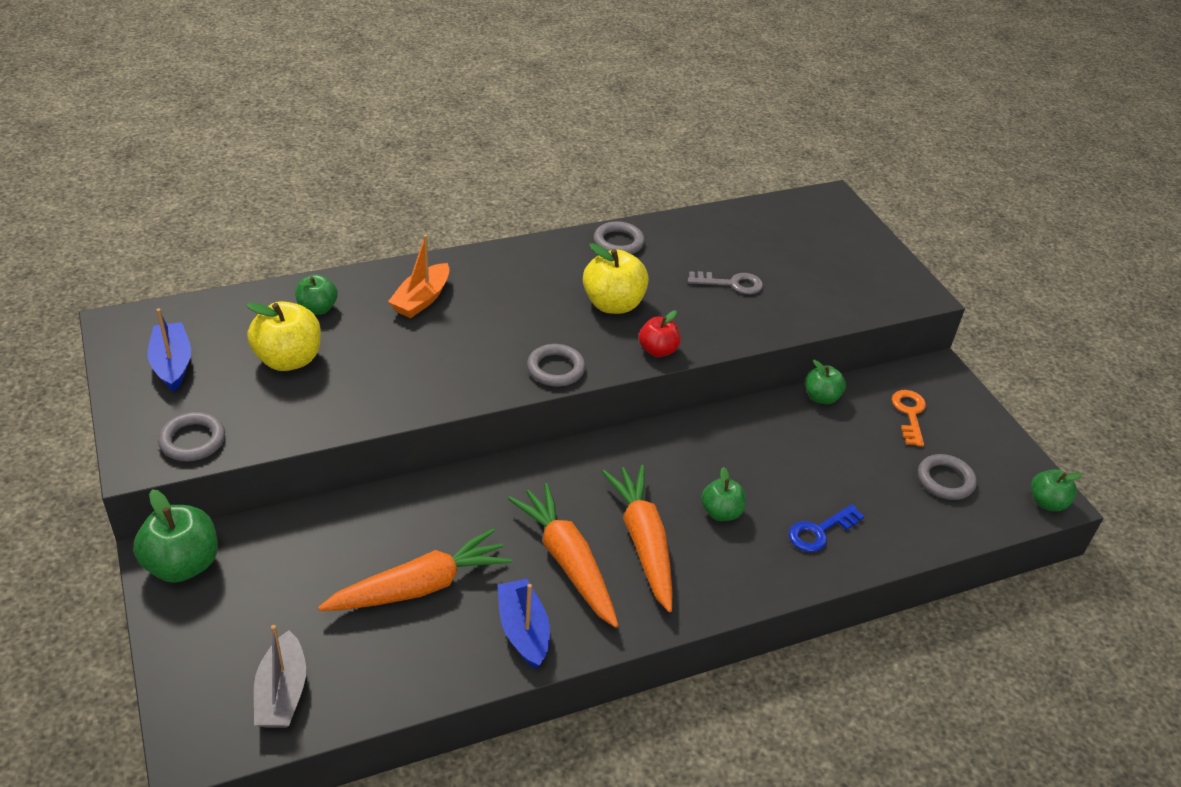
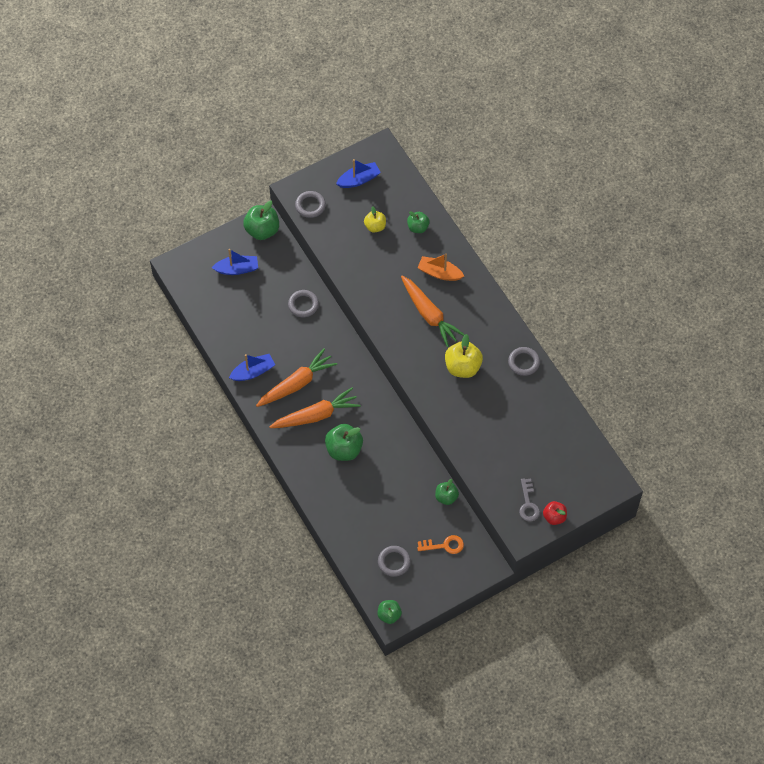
camera: 85 degrees right, 20 degrees up
yellow apple [246,301,321,371] -> yellow apple [364,206,386,233], size x0.61
grey boat [254,625,306,728] -> none
orange carrot [318,528,512,611] -> orange carrot moved to [401,276,465,347]
grey ring [527,344,585,387] -> grey ring moved to [288,290,319,317]
red apple [639,310,681,357] -> red apple moved to [543,501,567,525]
grey key [688,271,763,294] -> grey key moved to [519,478,540,521]
green apple [701,467,746,521] -> green apple [325,424,363,461], size x1.63
blue key [789,504,864,552] -> none
none -> blue boat [212,249,258,275]

